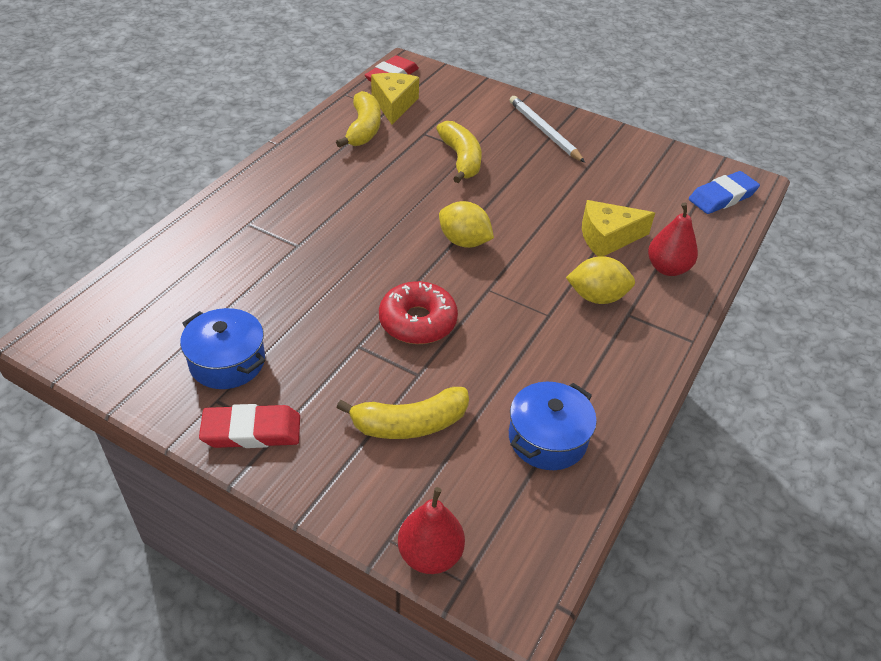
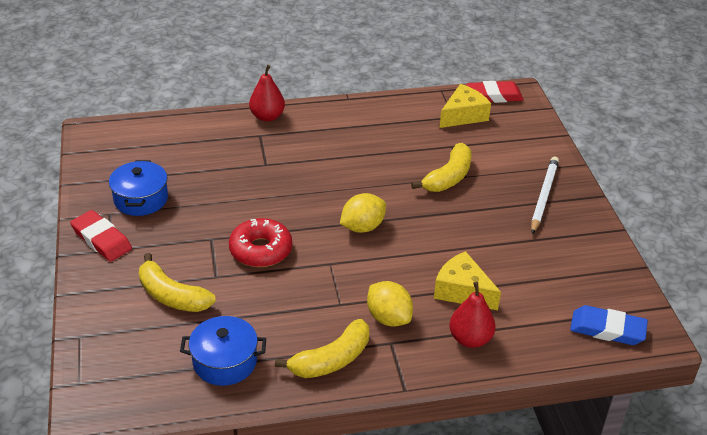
camera: 50 degrees right, 5 degrees down
yellow banana [336,91,381,148] -> yellow banana moved to [275,319,369,378]
red pear [398,487,465,574] -> red pear moved to [249,65,285,122]
yellow lemon [439,201,494,248] -> yellow lemon turned 60 degrees clockwise [340,193,386,233]

